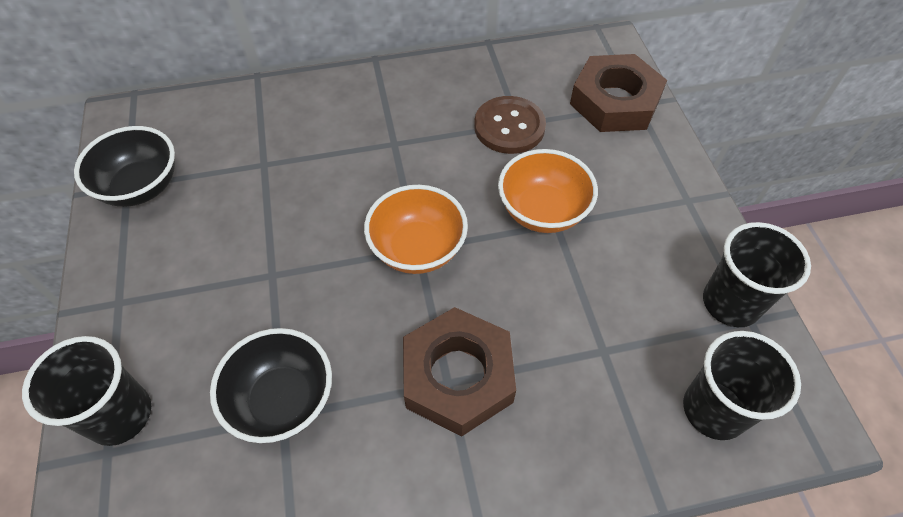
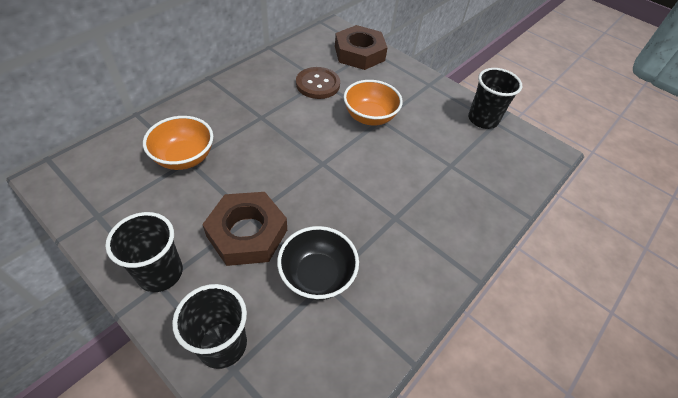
camera: 40 degrees left, 5 degrees down
black bowl [74,126,175,207] -> none
orange bowl [364,185,468,274] -> orange bowl moved to [143,116,213,170]
brown nut [403,307,516,436] -> brown nut moved to [202,192,287,266]
black cup [683,331,801,440] -> black cup moved to [105,212,183,292]

